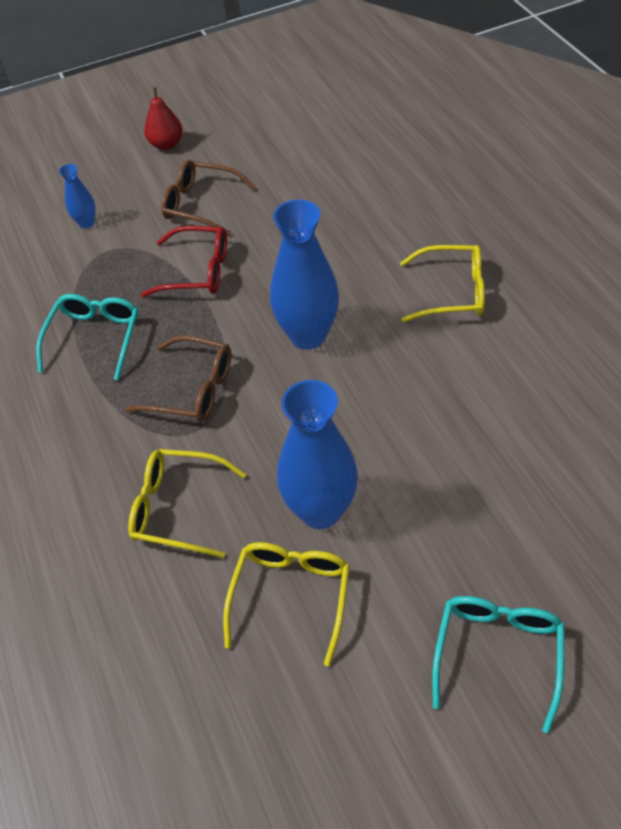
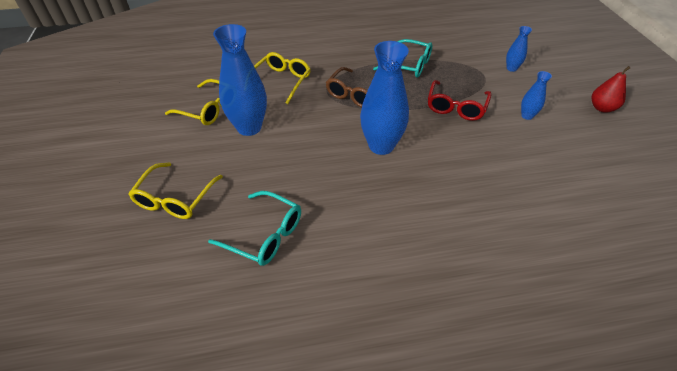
camera: 100 degrees right, 5 degrees down
brown glasses [161,160,256,236] -> blue vase [521,71,552,120]
yellow glasses [400,245,485,322] -> yellow glasses moved to [128,162,223,219]
turquoise glasses [432,596,565,733] -> turquoise glasses moved to [208,191,301,266]

